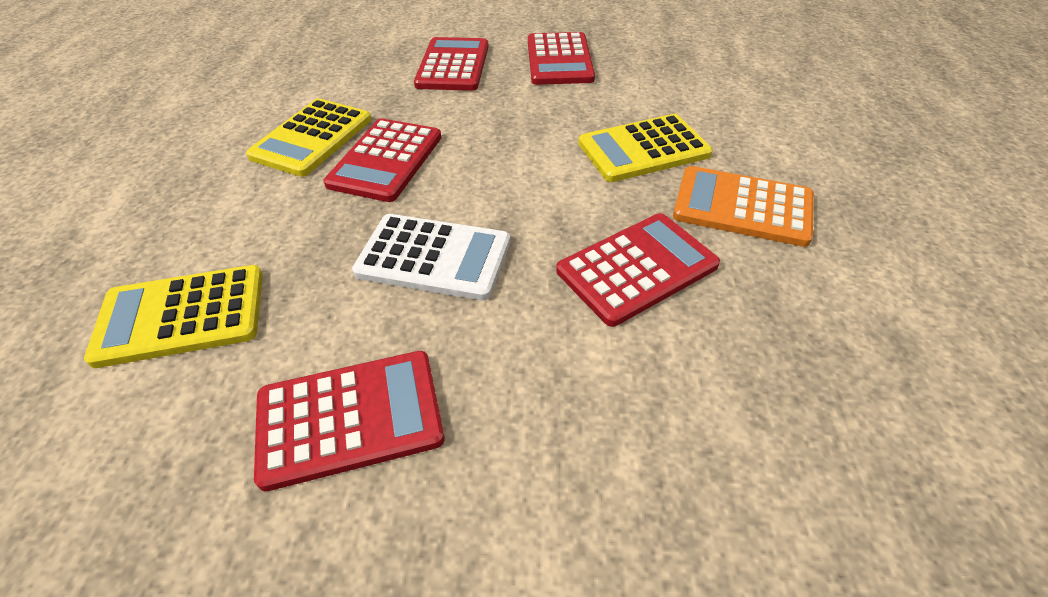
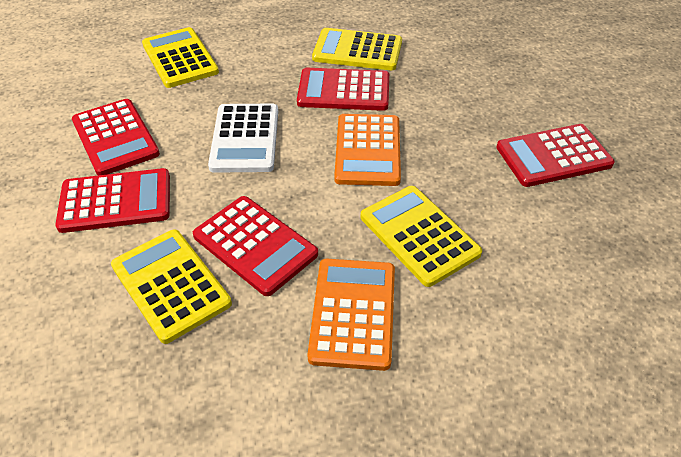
camera: 75 degrees right, 0 degrees up
red calculator [414,37,489,91] -> red calculator moved to [55,168,170,233]
none -> yellow calculator [111,229,232,344]
none -> orange calculator [334,114,401,186]

